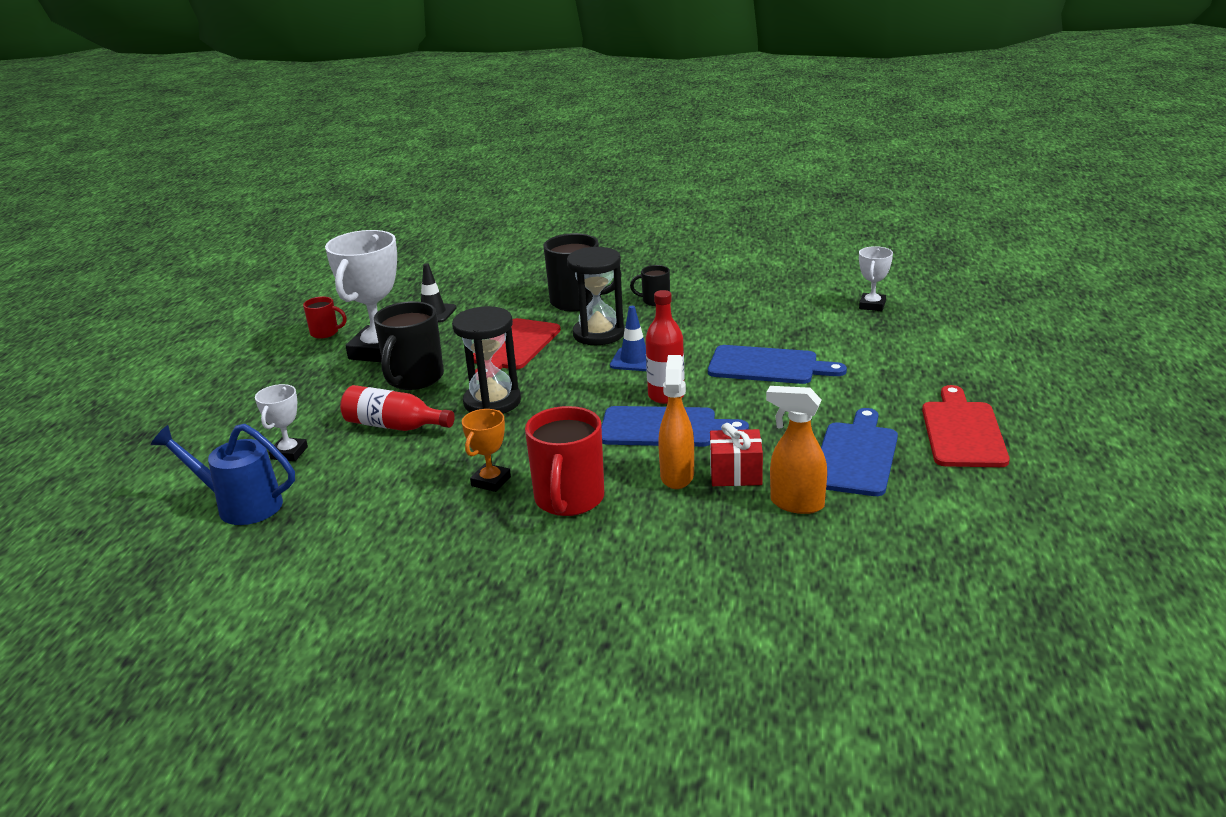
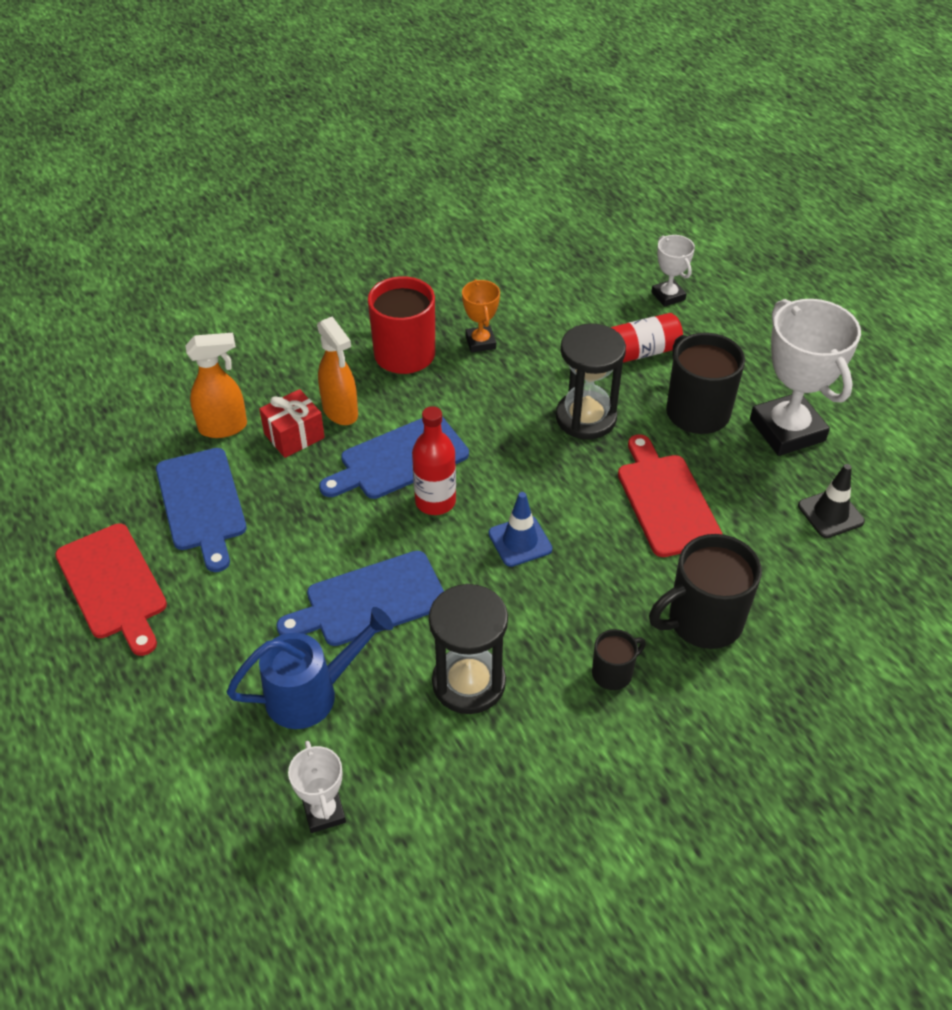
camera: 140 degrees right, 20 degrees up
blue watering can [151,424,295,525] -> blue watering can moved to [227,607,393,729]
red mug [303,296,347,339] -> none
black hourglass [567,247,625,345] -> black hourglass moved to [429,584,508,714]

